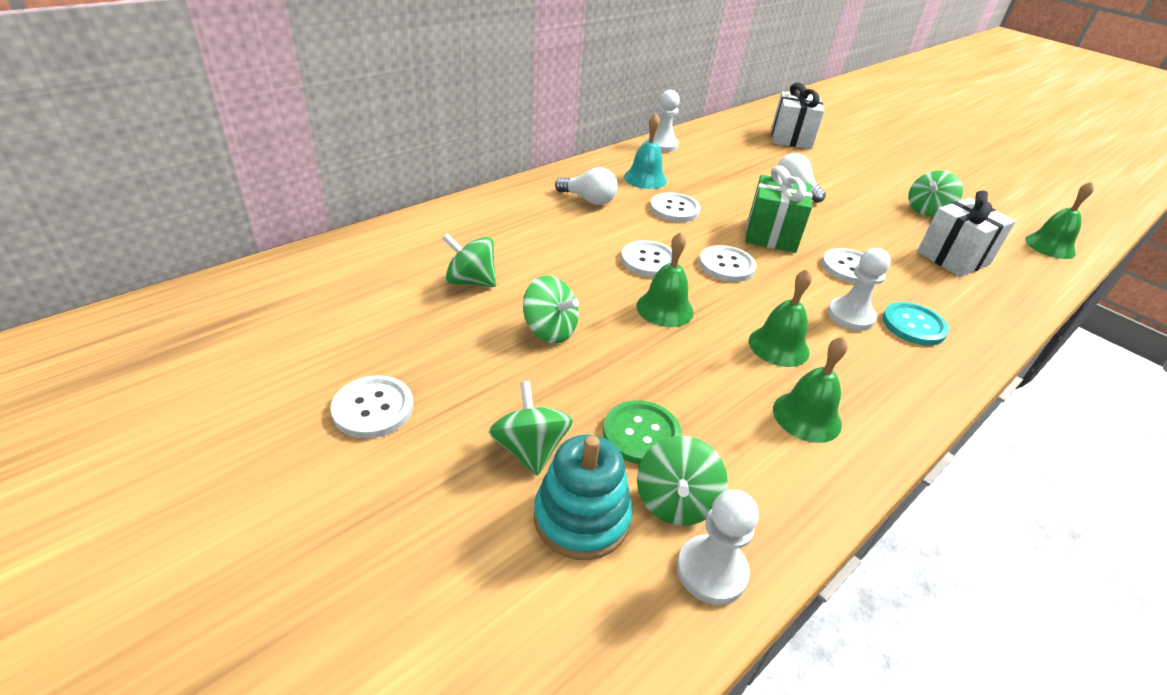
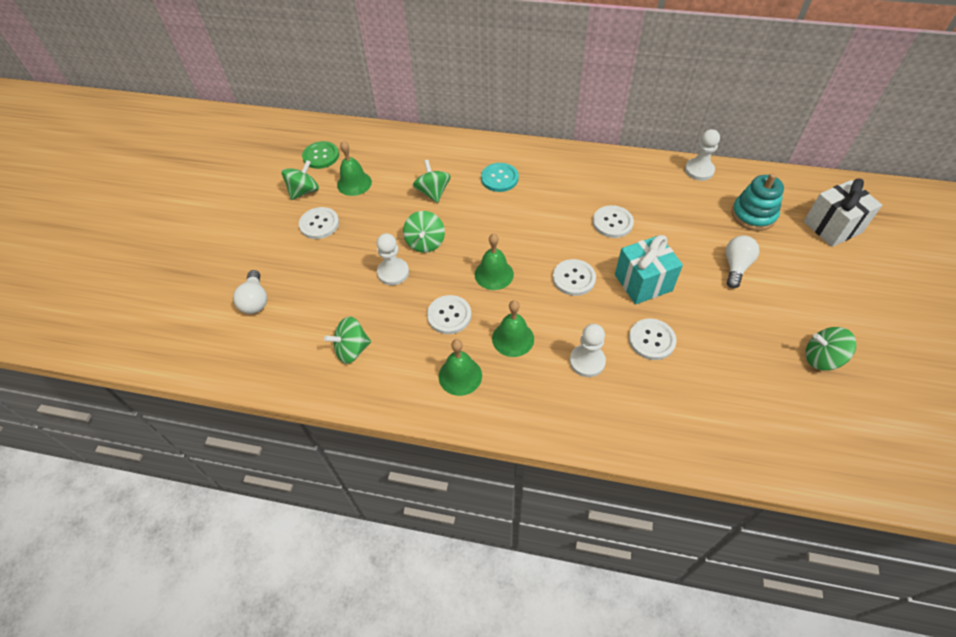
camera: 60 degrees right, 15 degrees up
green spinning top [489,381,573,476] -> green spinning top moved to [281,160,319,200]
turquoise stacking toy [534,435,632,560] -> turquoise stacking toy moved to [731,173,784,231]
white light bulb [555,167,618,205] -> white light bulb moved to [233,270,267,314]
green button [603,400,682,464] -> green button moved to [302,141,339,169]
white button [621,240,672,277] -> white button moved to [427,295,471,334]
turquoise bell [624,113,667,189] -> none
white pawn [677,490,759,605] -> white pawn moved to [376,233,409,285]
green gift [745,165,813,253] -> turquoise gift [615,235,683,304]
turquoise button [883,302,949,346] -> turquoise button moved to [481,163,519,192]
white gift [917,190,1016,277] -> none
green bell [1025,181,1094,259] -> green bell moved to [337,141,372,196]

